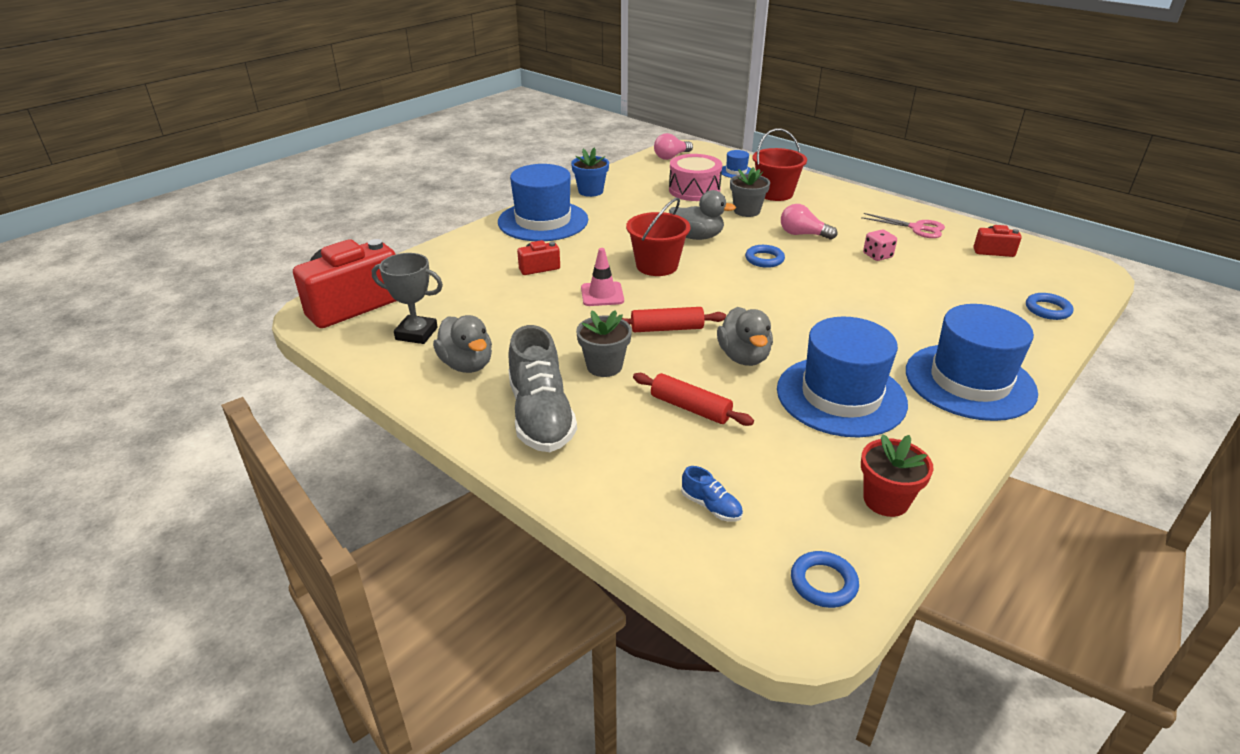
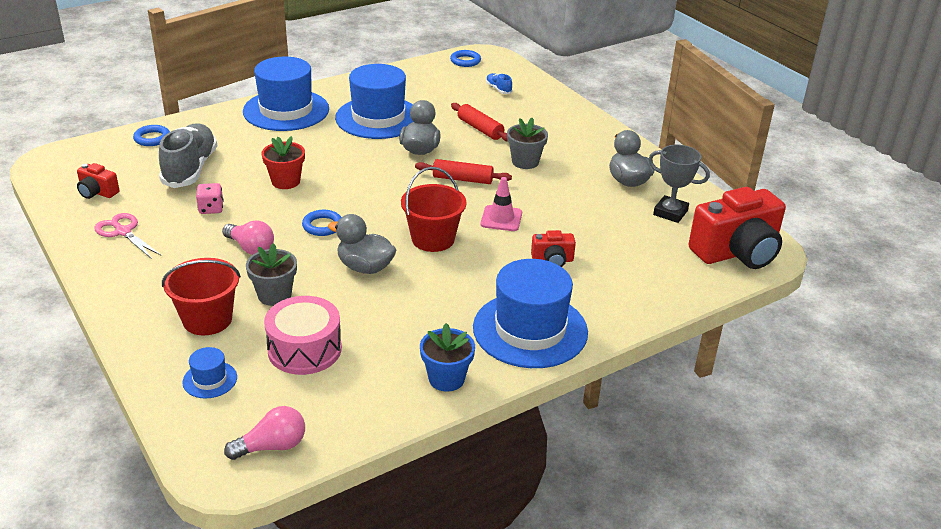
camera: 165 degrees left, 0 degrees up
grey shoe [508,325,577,452] -> grey shoe moved to [159,123,217,188]
red flower pot [861,434,933,517] -> red flower pot moved to [262,136,305,189]

